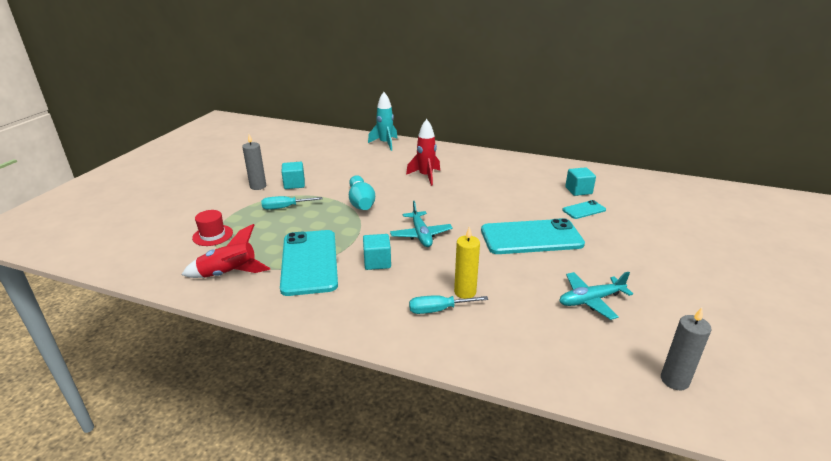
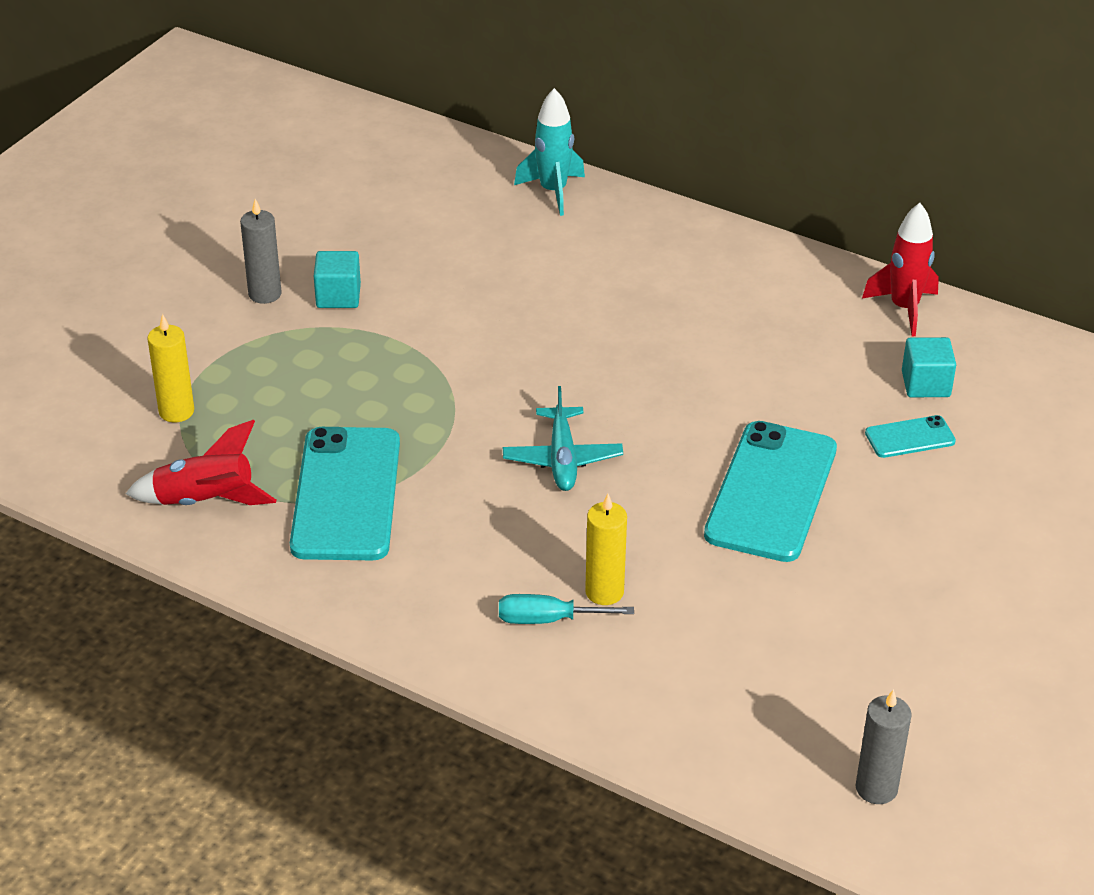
camera: 10 degrees right, 10 degrees up
red hat [192,210,233,246] -> yellow candle [147,314,194,422]
turquoise screwdriver [261,196,323,210] -> none
turquoise bowling pin [349,175,375,210] -> none
turquoise cube [363,234,391,270] -> none
red rocket [406,119,440,186] -> red rocket moved to [862,203,939,336]
turquoise phone [481,218,585,254] -> turquoise phone turned 75 degrees counterclockwise [704,421,837,562]
turquoise plane [560,272,633,320] -> none

